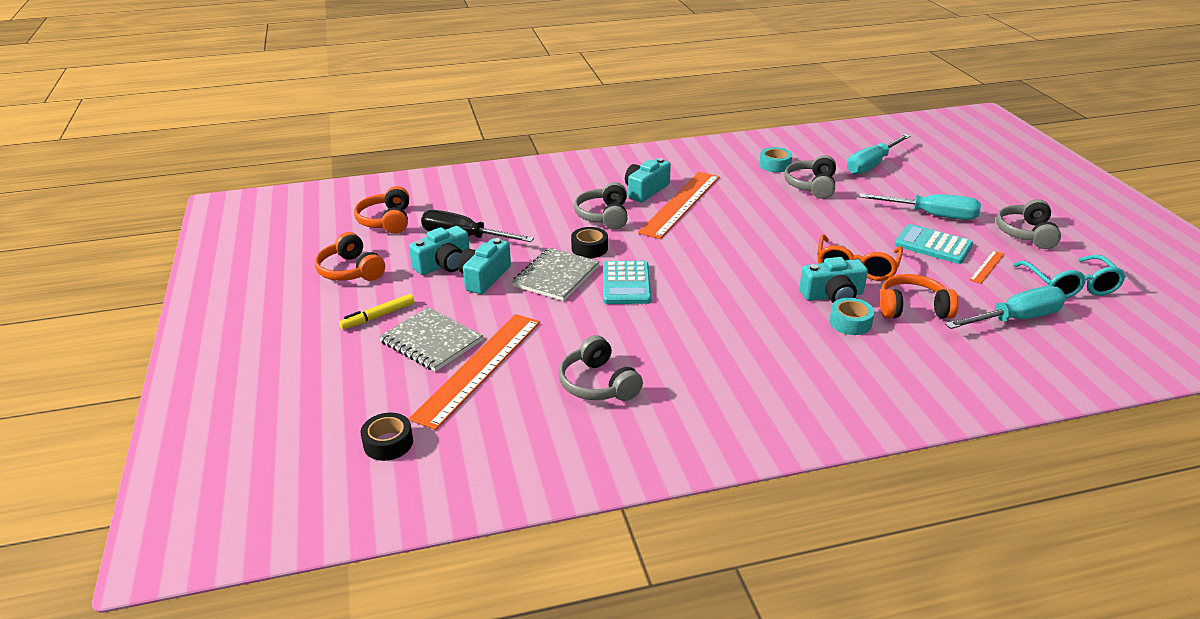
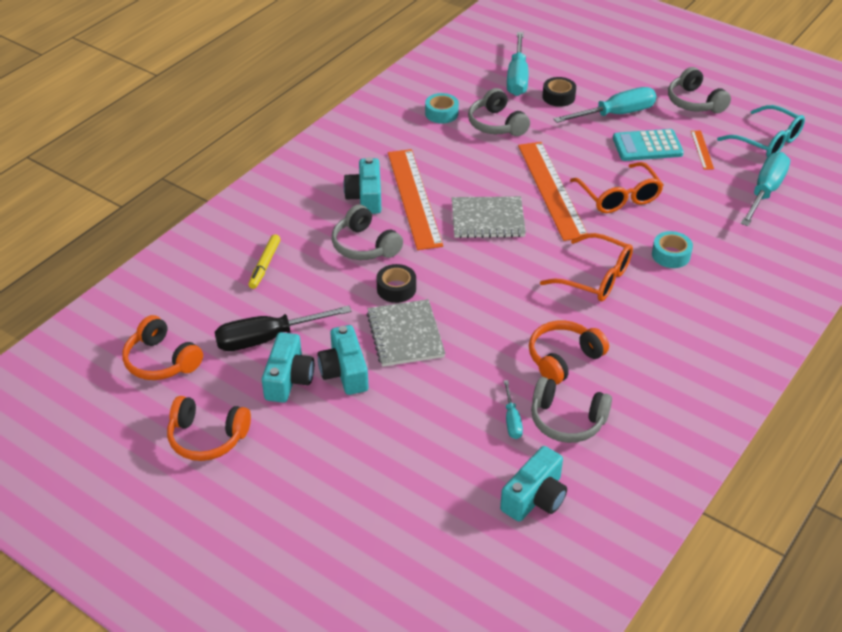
camera: 40 degrees left, 10 degrees up
yellow marker [339,294,414,330] -> yellow marker moved to [248,234,281,289]
black tape [361,413,413,461] -> black tape moved to [542,77,576,107]
grey notebook [379,307,483,372] -> grey notebook moved to [452,196,526,238]
orange ruler [409,314,540,430] -> orange ruler moved to [518,142,588,241]
turquoise calculator [603,261,651,304] -> none
turquoise camera [799,257,868,303] -> turquoise camera moved to [500,446,567,522]
orange headphones [880,274,959,319] -> orange headphones moved to [529,320,609,385]
none -> turquoise screwdriver [504,380,523,439]
none -> orange glasses [540,233,633,301]

